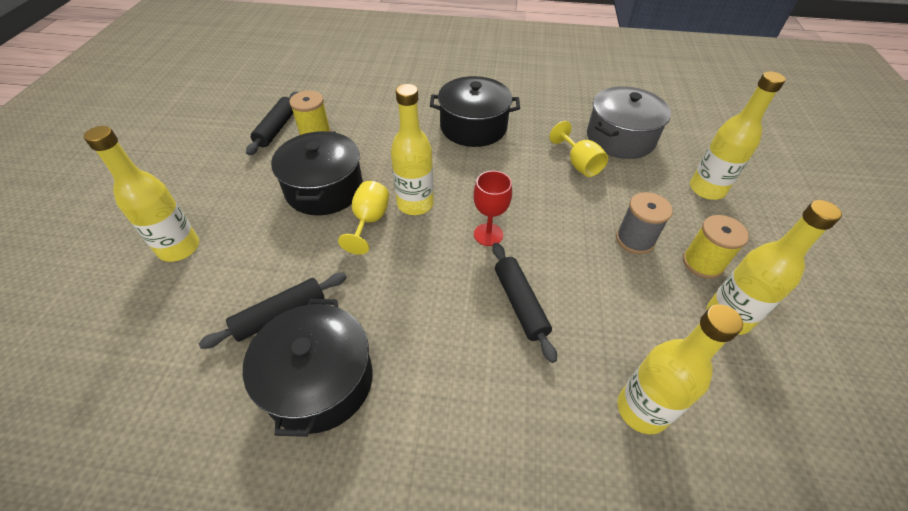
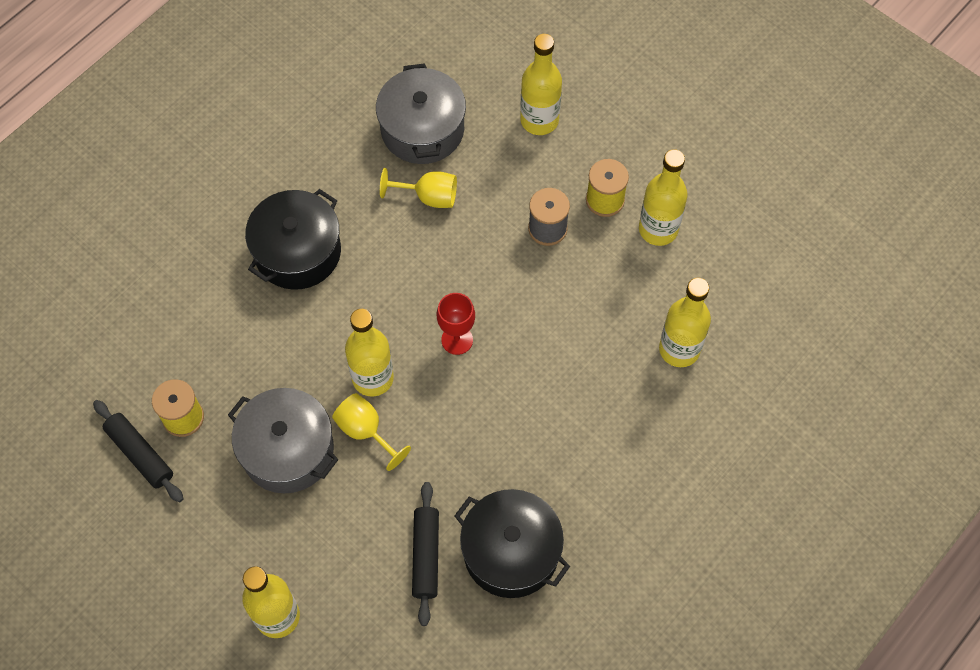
camera: 55 degrees left, 15 degrees up
black pot [271,131,363,215] -> grey pot [228,388,338,493]
black rolling pin [492,242,557,363] -> none

